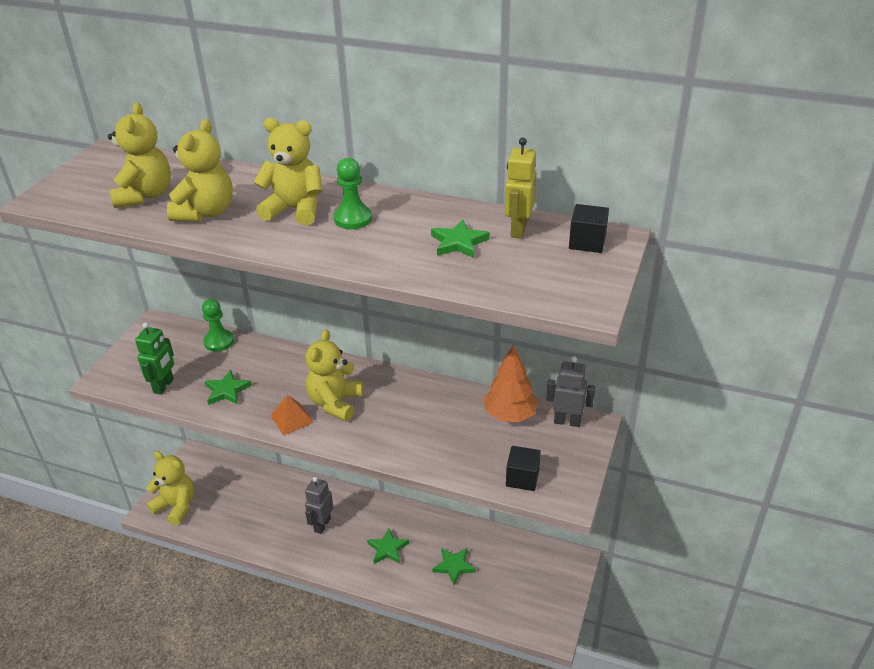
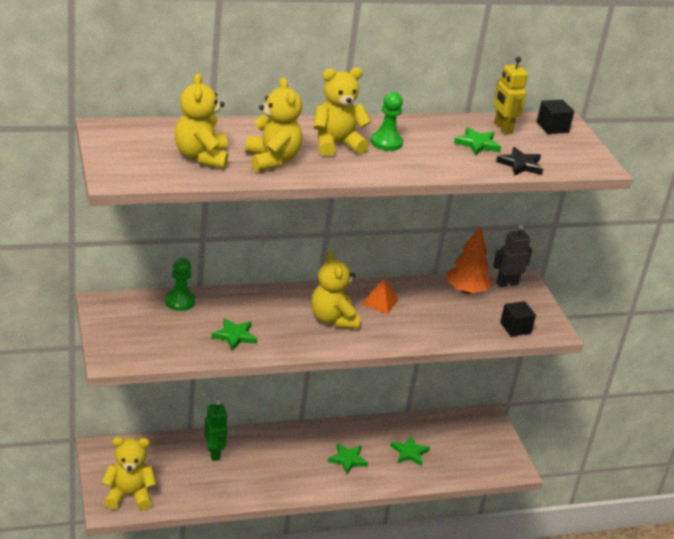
camera: 40 degrees left, 5 degrees down
yellow teddy bear [108,103,171,208] -> yellow teddy bear turned 150 degrees counterclockwise [175,73,228,169]
green robot [135,322,174,395] -> green robot moved to [204,400,228,461]
orange pyramid [270,395,314,435] -> orange pyramid moved to [361,279,398,314]
grey robot [305,477,333,534] -> none
none -> black star [496,147,543,176]

